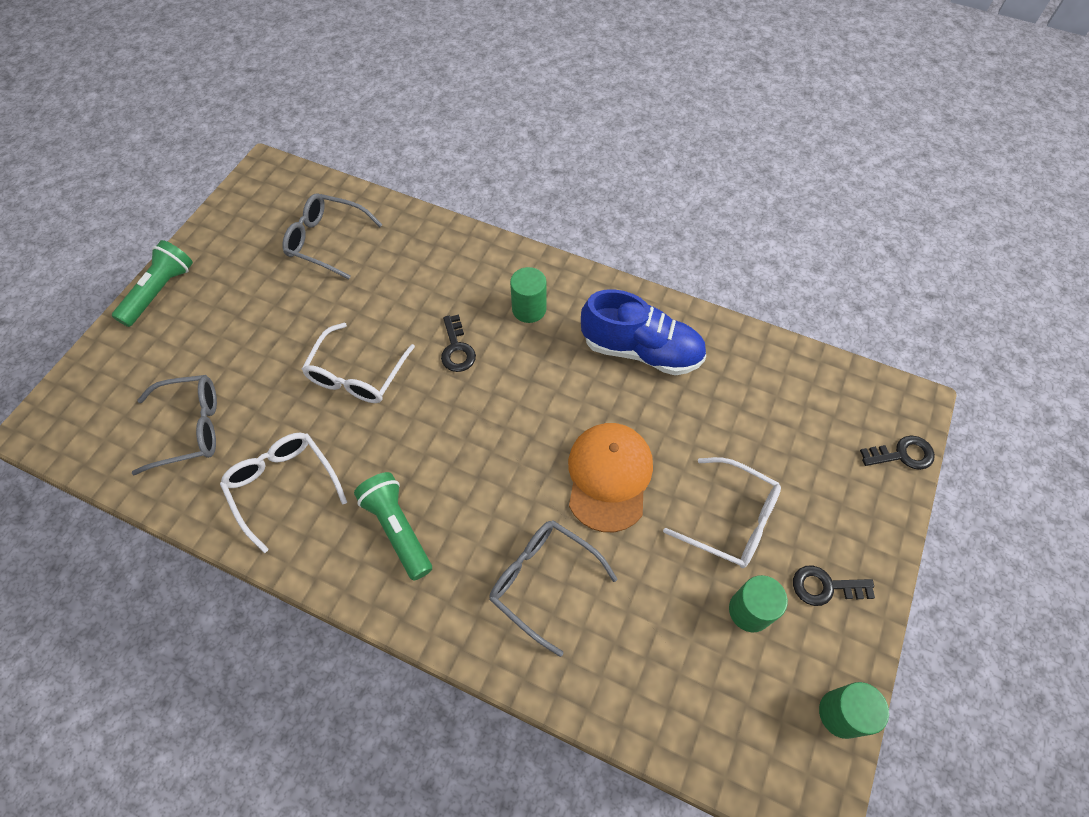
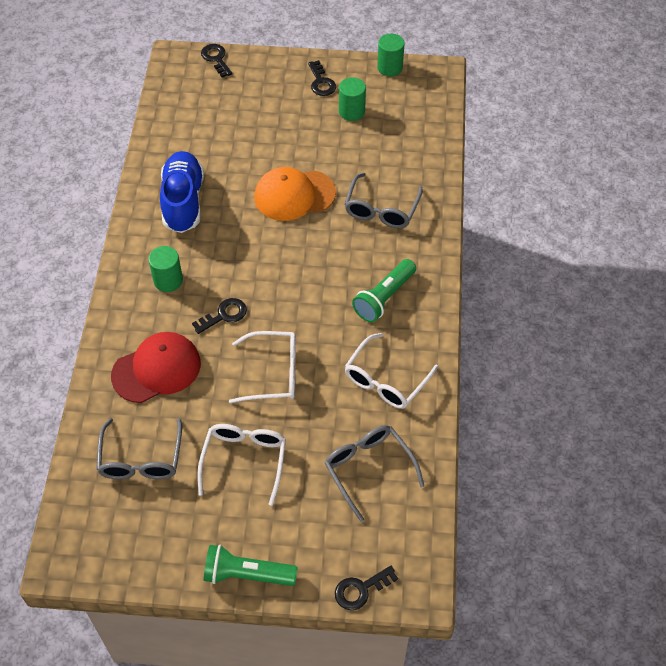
camera: 110 degrees left, 5 degrees down
white glasses [663,457,781,568] -> white glasses moved to [197,424,286,506]
none -> red cap [111,332,201,403]
none -> black key [335,566,398,610]

